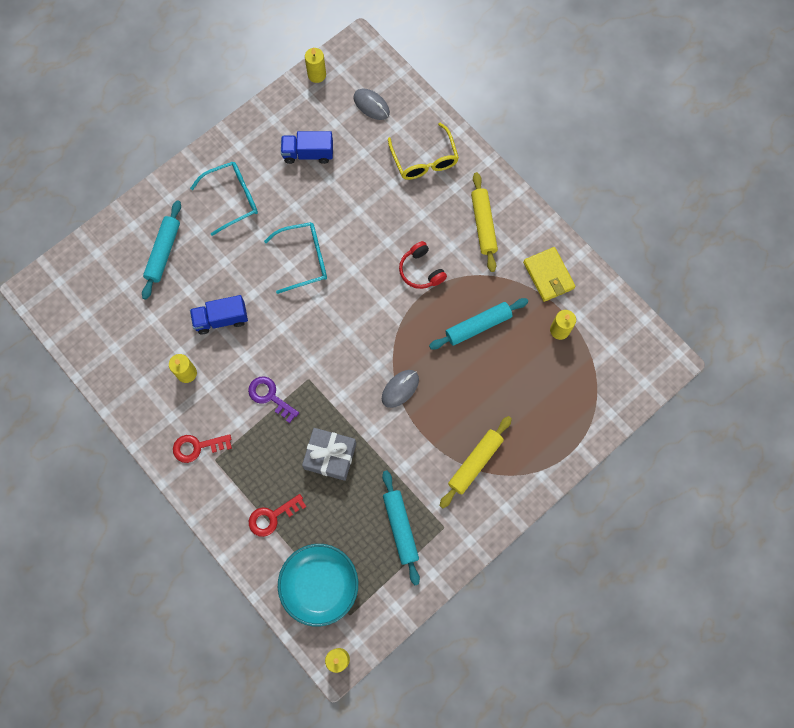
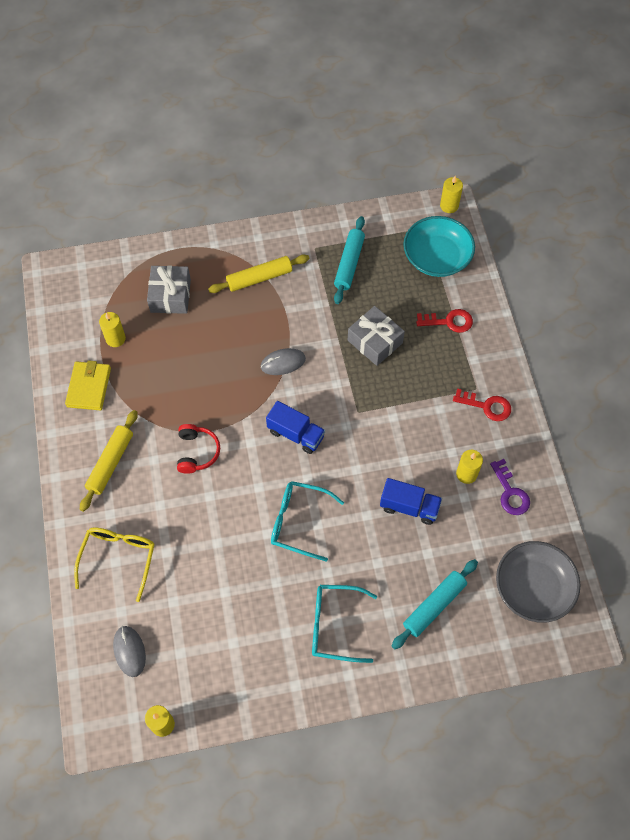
camera: 150 degrees left, 10 degrees down
purple key [248,377,299,423] -> purple key moved to [490,459,530,515]
blue truck [281,131,333,164] -> blue truck moved to [266,401,325,454]
turquoise rolling pin [429,298,528,349] -> none
none -> grey gift [147,265,191,314]
none -> grey bowl [496,541,581,623]

